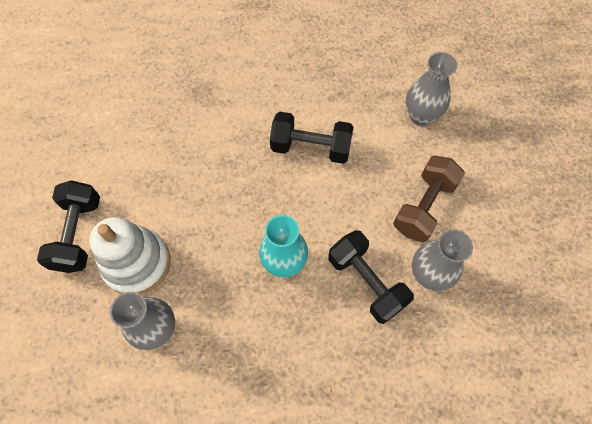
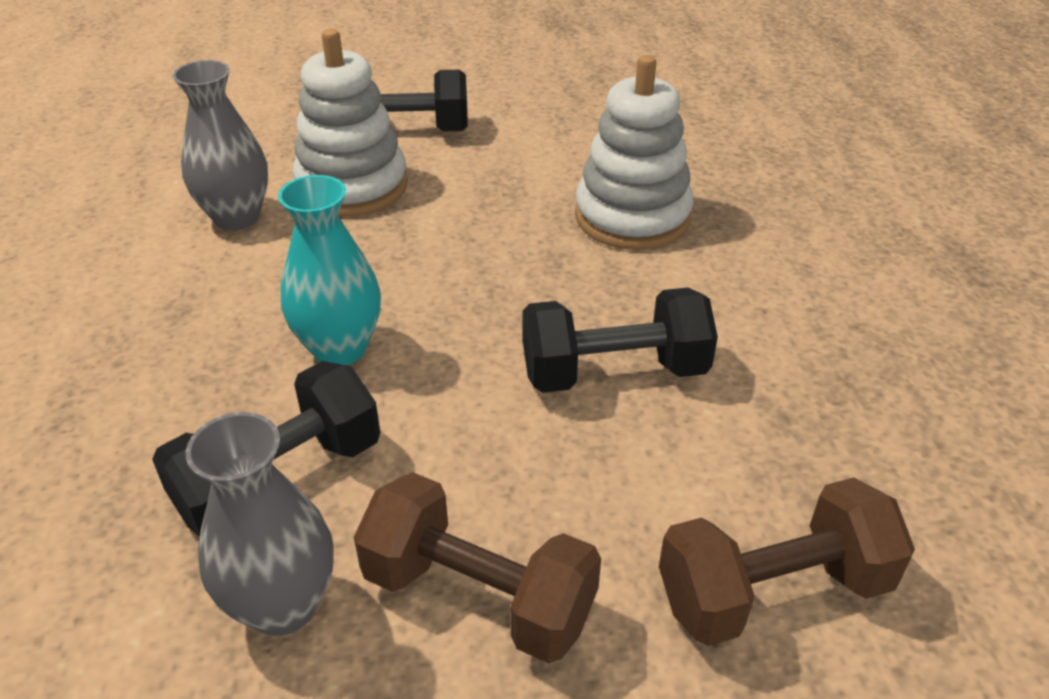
camera: 85 degrees right, 25 degrees down
black dumbbell [270,112,353,164] -> black dumbbell turned 75 degrees clockwise [522,287,718,393]
grey vase [406,52,457,126] -> brown dumbbell [659,478,915,646]
none -> white stacking toy [575,55,693,250]

